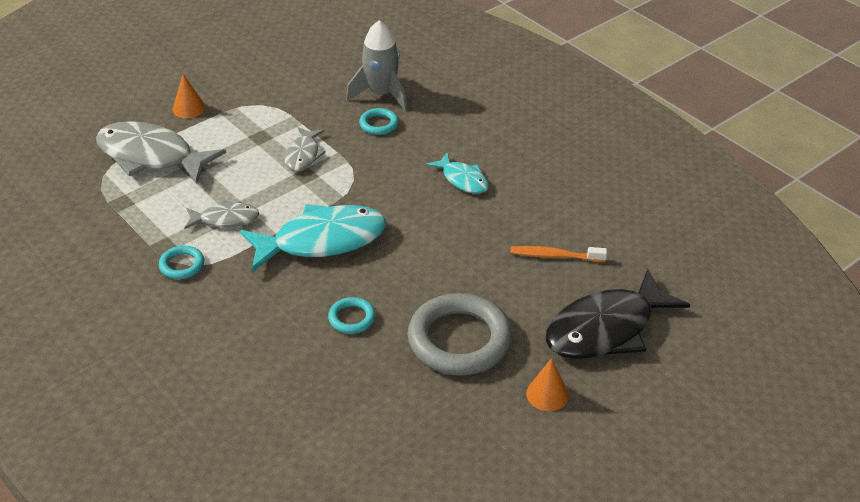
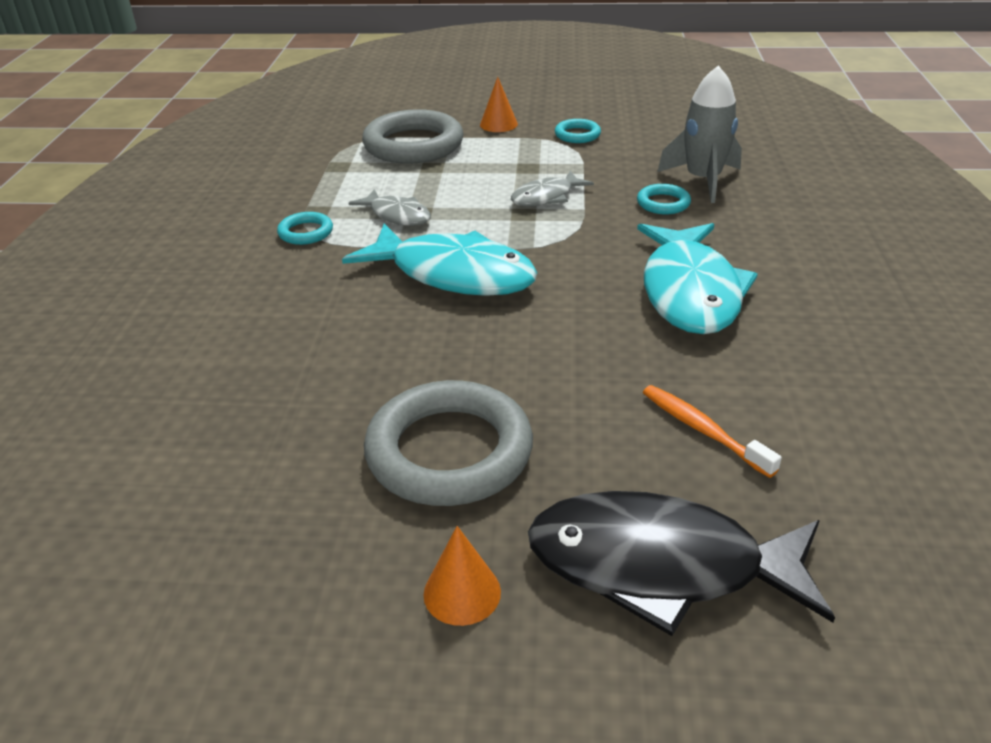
camera: 45 degrees right, 5 degrees down
grey fish [96,121,226,184] -> grey ring [362,109,463,164]
turquoise ring [328,297,376,334] -> turquoise ring moved to [555,119,601,143]
turquoise fish [426,152,489,194] -> turquoise fish [637,223,758,334], size x1.91

